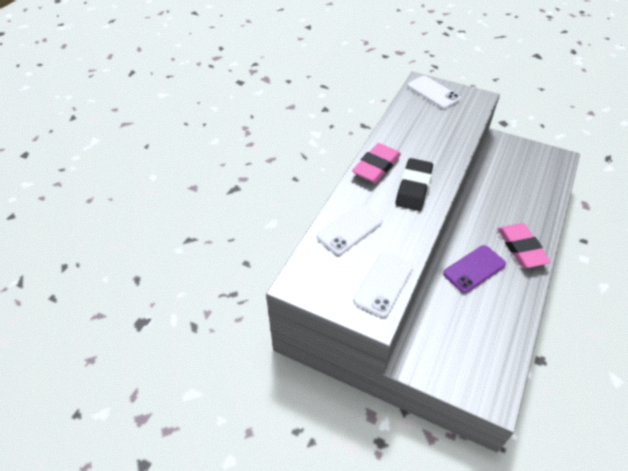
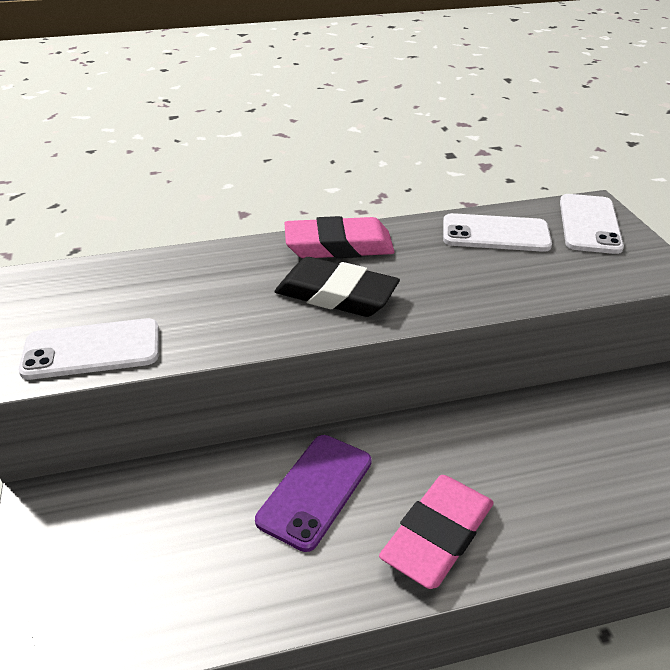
camera: 50 degrees right, 10 degrees down
white phone [317,203,383,255] -> white phone moved to [443,213,552,252]
black eraser [396,158,433,211] -> black eraser turned 45 degrees clockwise [275,257,400,317]
purple phone [443,245,506,293] -> purple phone turned 75 degrees counterclockwise [255,435,372,552]

